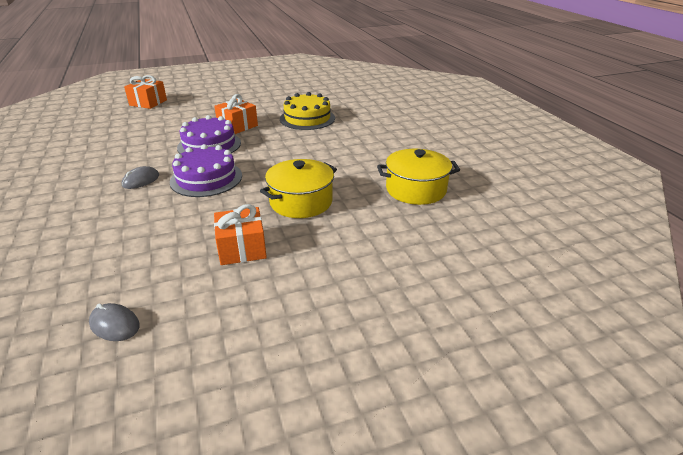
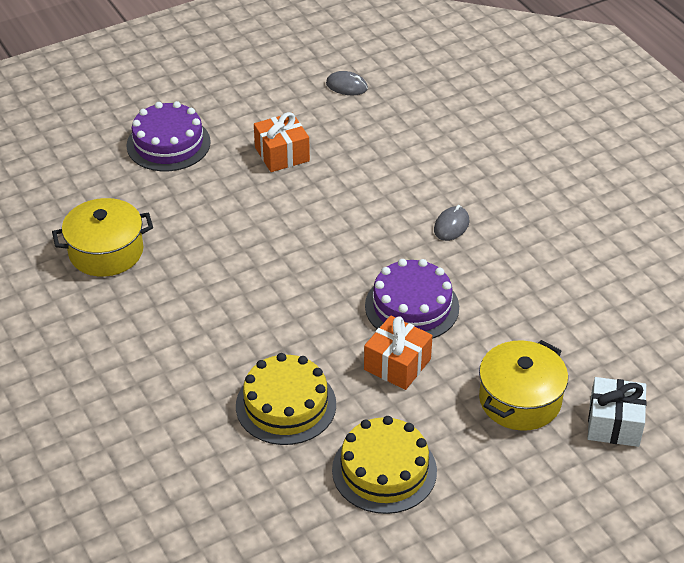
camera: 170 degrees right, 10 degrees up
orange gift [124,75,167,109] -> white gift [587,377,647,447]
purple cake [170,144,242,197] -> purple cake moved to [126,101,211,171]
yellow pot [260,159,337,218] -> yellow pot moved to [479,340,568,431]
none -> yellow cake [332,416,437,514]

